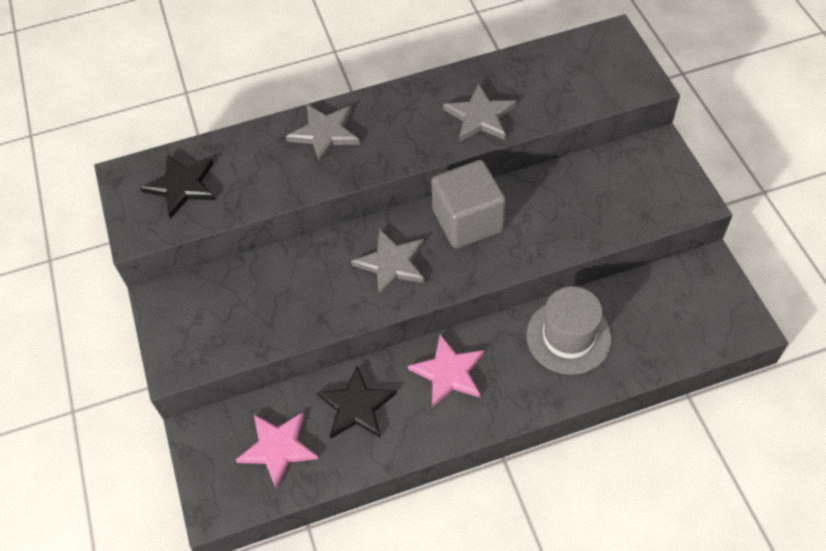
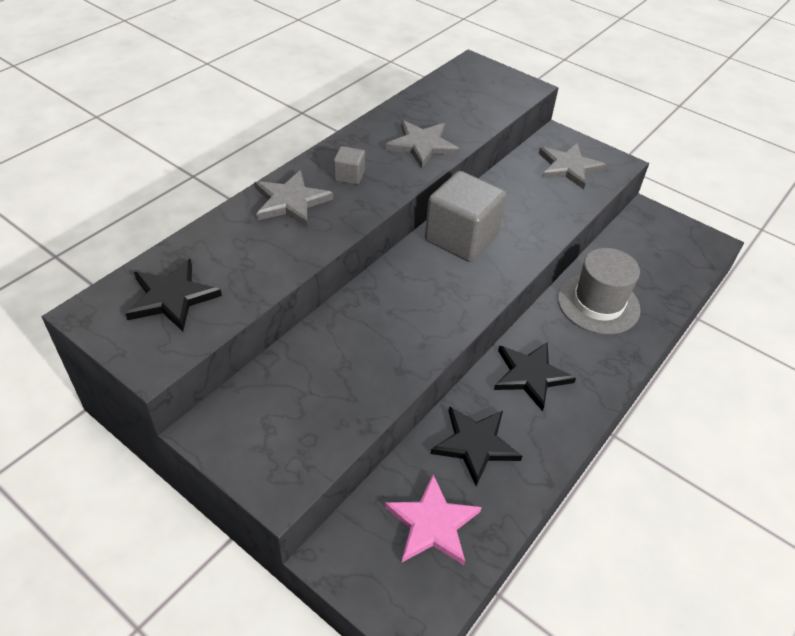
camera: 40 degrees left, 10 degrees down
grey star [351,229,425,297] -> grey star moved to [539,143,606,189]
pink star [408,334,484,408] -> black star [494,342,576,411]
none -> grey cube [334,146,365,185]

